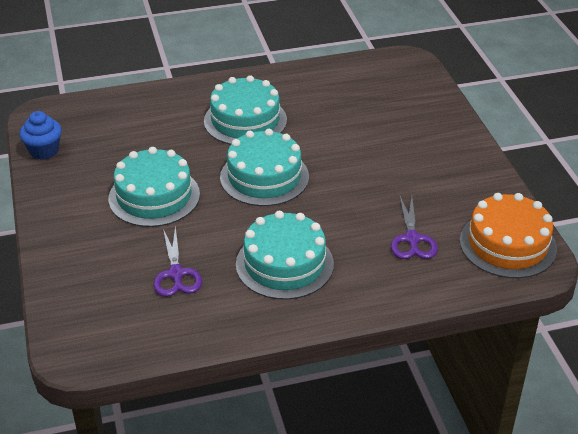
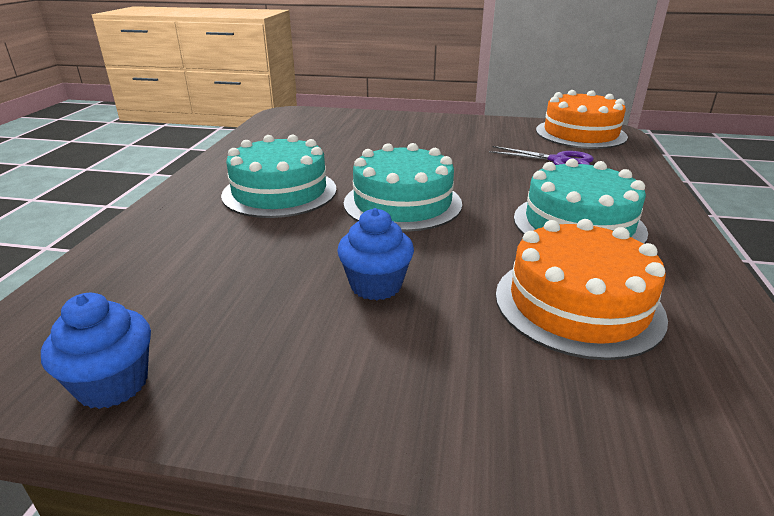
camera: 65 degrees left, 10 degrees down
turquoise cake [108,147,200,227] -> blue cupcake [337,208,414,300]
purple scissors [153,226,202,297] -> orange cake [496,219,668,360]

